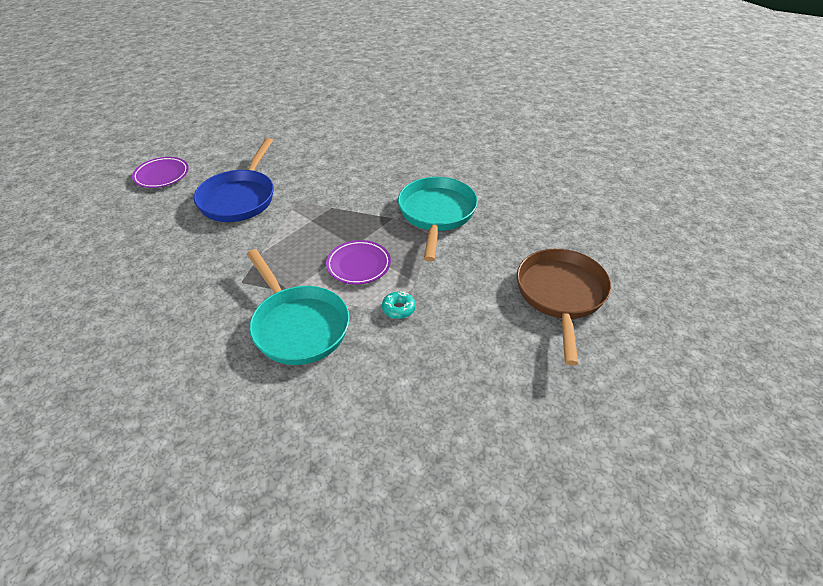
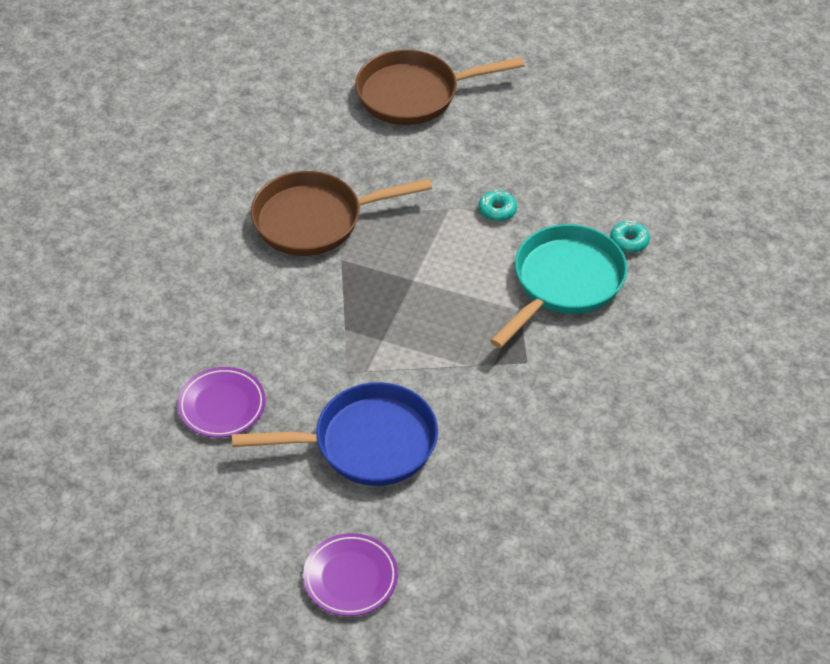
camera: 110 degrees left, 5 degrees up
purple plate [326,240,391,285] -> purple plate moved to [177,367,266,438]
turquoise pan [398,177,478,262] -> brown pan [251,171,432,256]
none -> turquoise donut [610,221,650,253]

